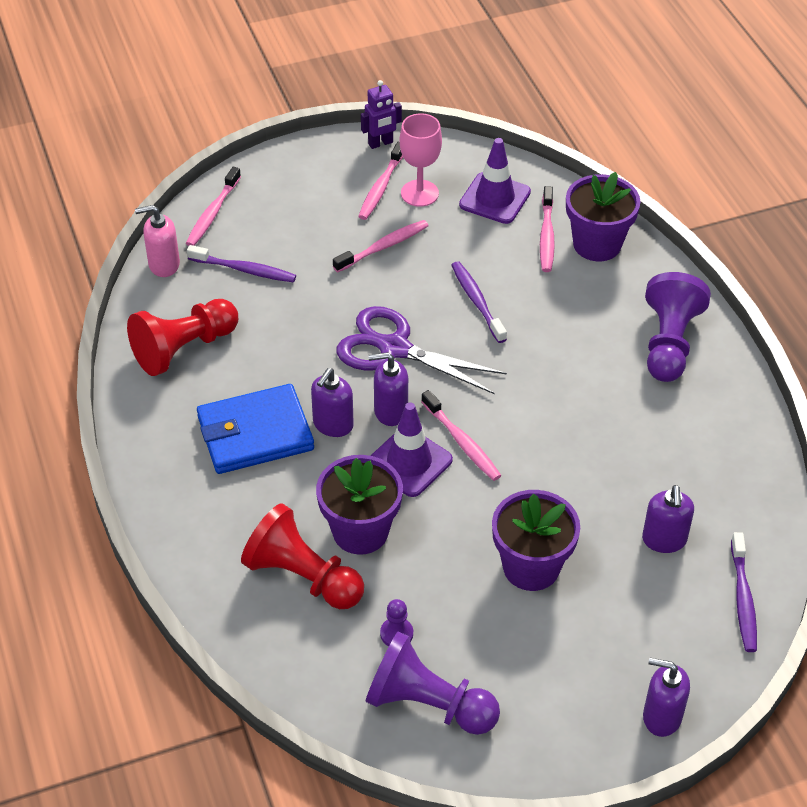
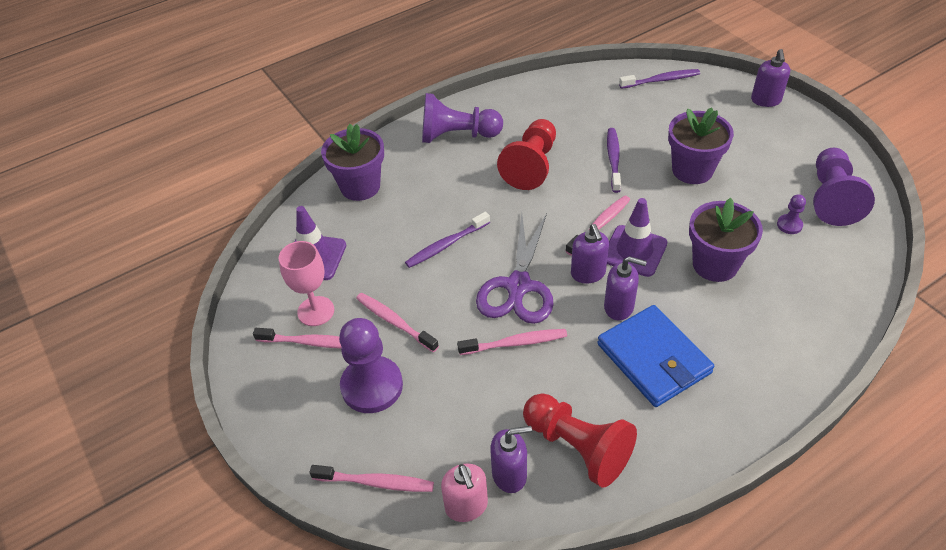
camera: 100 degrees left, 0 degrees up
purple toothbrush [187,245,296,283] -> purple toothbrush moved to [607,128,621,193]
red pawn [241,503,364,609] -> red pawn moved to [497,119,556,190]
purple robot [361,80,402,149] -> none
pink toothbrush [540,186,555,272] -> pink toothbrush moved to [457,329,567,355]
purple soap dispenser [642,485,694,553] -> purple soap dispenser moved to [490,426,532,493]
none -> purple pawn [339,318,403,413]

